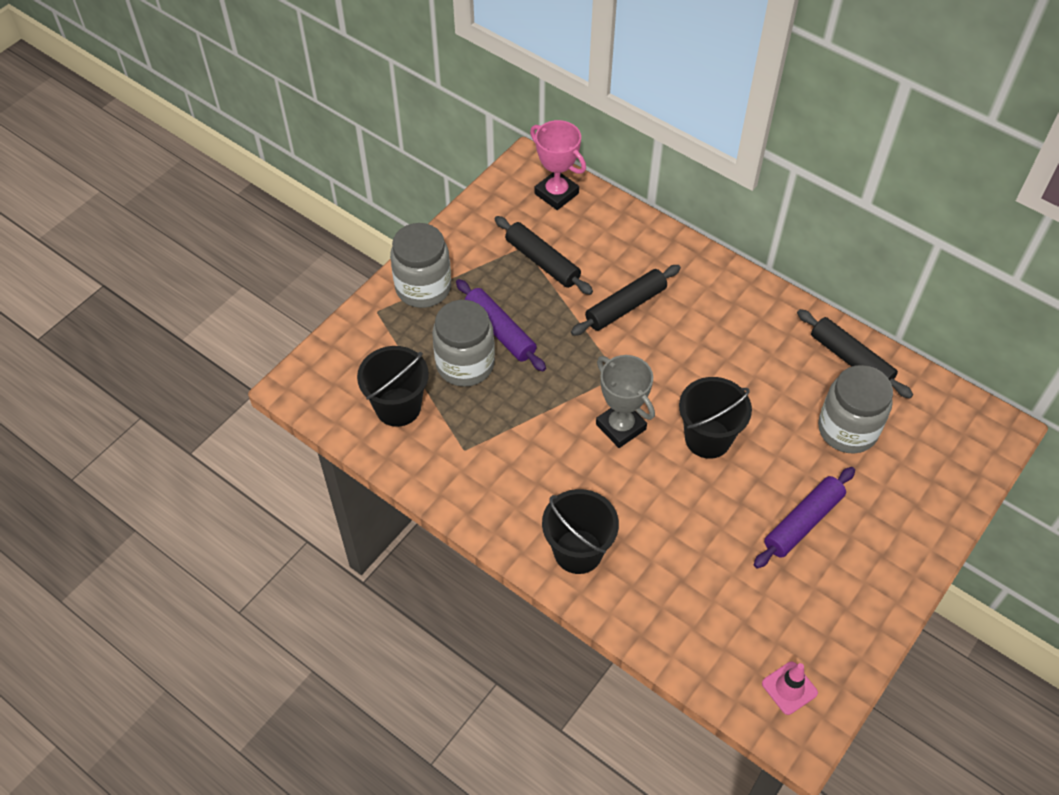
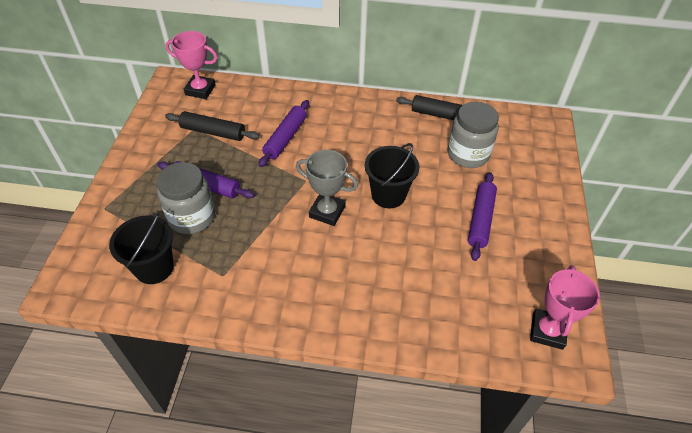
camera: 30 degrees left, 5 degrees down
grey jar [390,223,451,308] -> none
black bucket [542,489,619,574] -> none
black rolling pin [571,265,681,336] -> purple rolling pin [259,100,309,167]
pink traffic cone [762,662,818,715] -> pink trophy [530,265,600,350]

